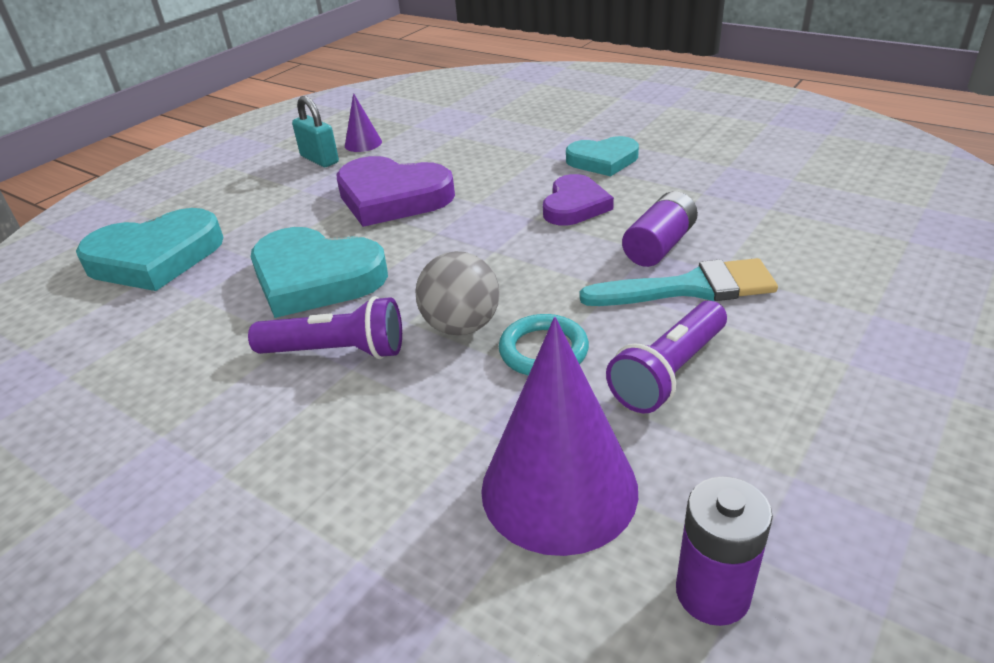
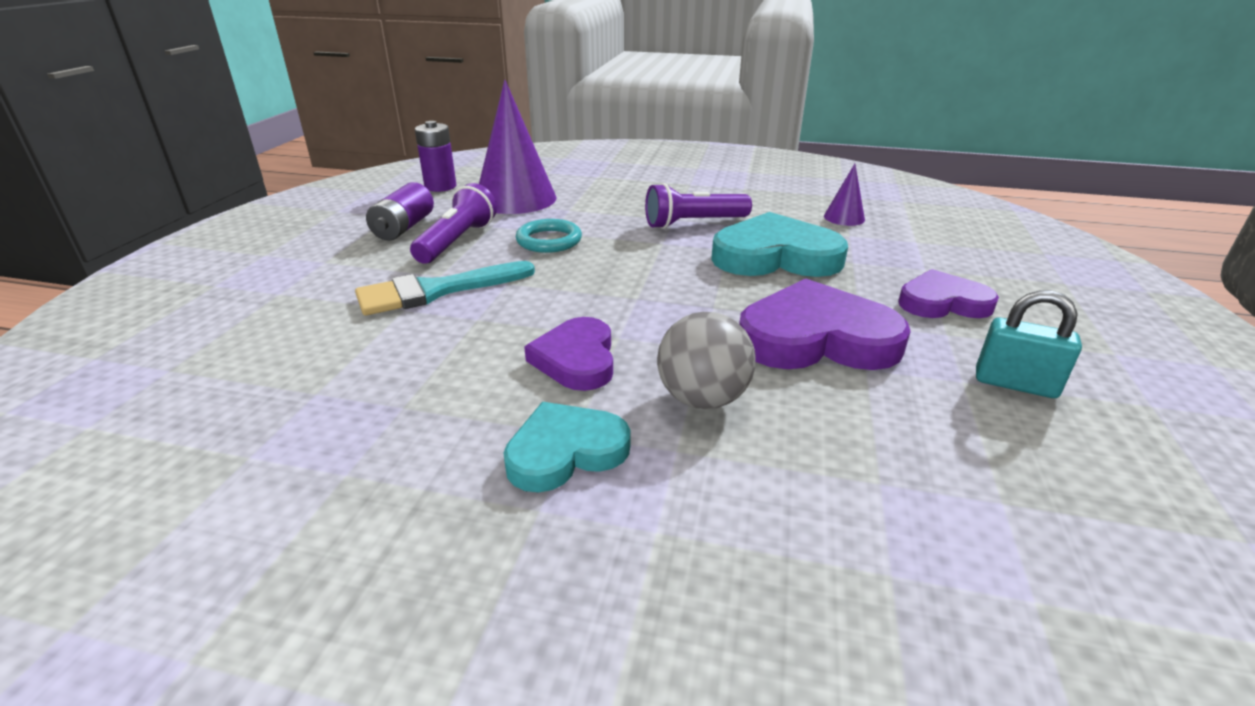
camera: 155 degrees right, 5 degrees down
turquoise heart [76,208,223,291] -> none
purple cone [345,93,382,152] -> purple cone moved to [824,164,865,226]
grey ball [416,251,500,335] -> grey ball moved to [657,312,756,409]
purple battery [622,191,698,267] -> purple battery moved to [366,182,434,241]
none -> purple heart [898,269,999,318]

